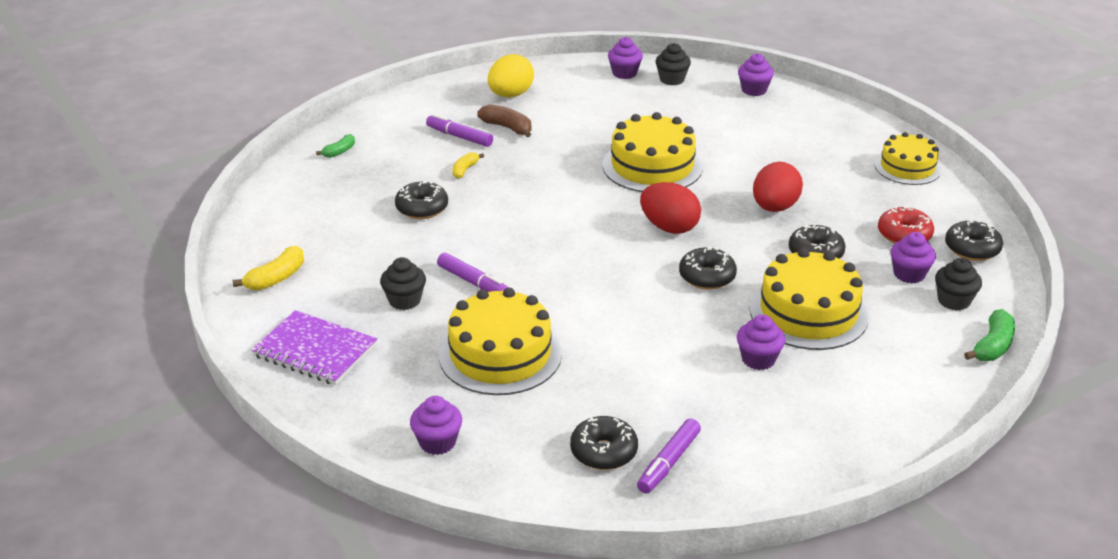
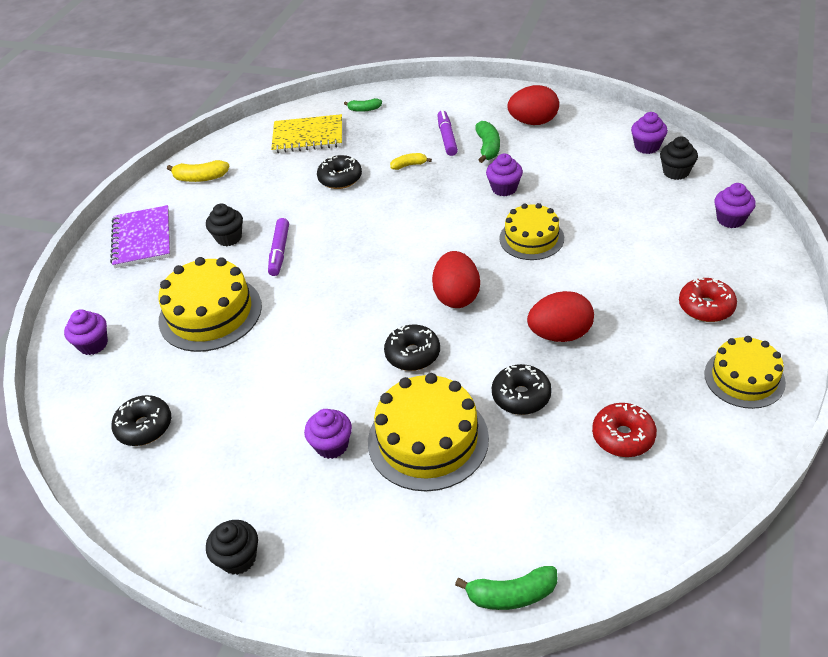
camera: 55 degrees right, 10 degrees up
brown banana [477,104,531,137] -> green banana [475,121,500,163]
yellow egg [488,54,534,97] -> red egg [508,85,559,125]
yellow cake [602,112,703,192] -> yellow cake [499,203,564,260], size x0.65
purple marker [637,419,701,493] -> none
purple cupcake [890,232,936,284] -> purple cupcake moved to [486,154,523,196]
black cupcake [935,258,982,310] -> black cupcake moved to [206,520,258,575]
black donut [945,219,1003,261] -> none
none -> yellow notebook [271,114,342,153]
none -> red donut [679,278,737,322]

